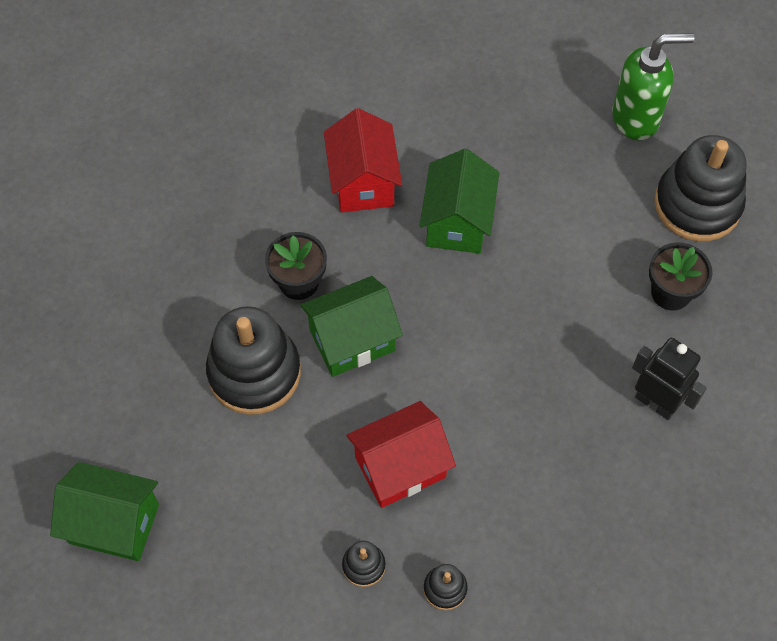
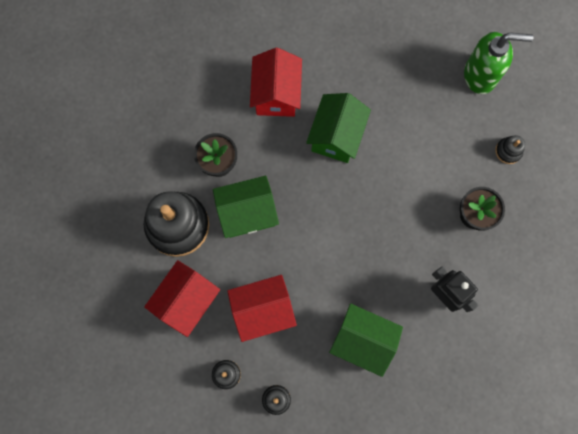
camera: 10 degrees right, 15 degrees up
green house [50,462,159,561] -> green house moved to [329,304,403,377]
black stacking toy [654,135,747,242] -> black stacking toy [495,135,525,164], size x0.43
none -> red house [144,260,220,337]

